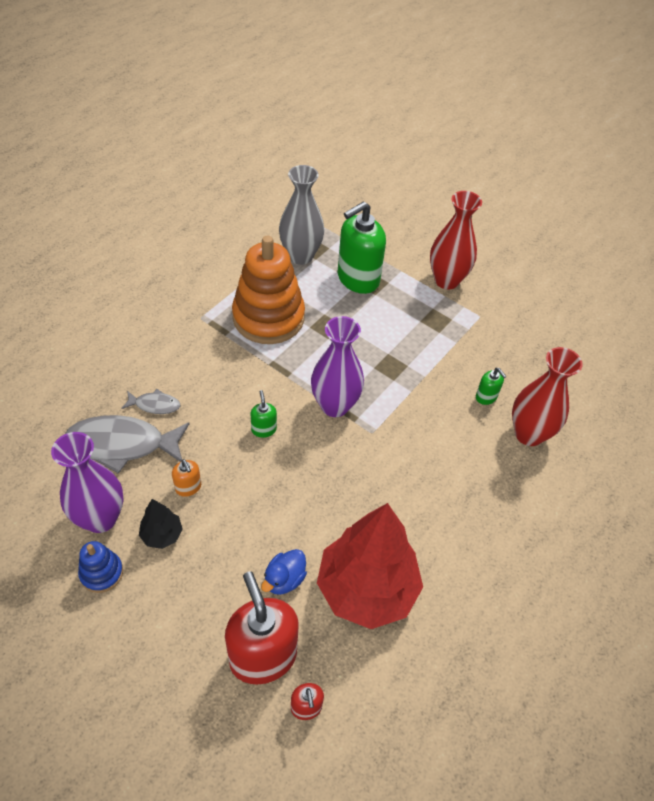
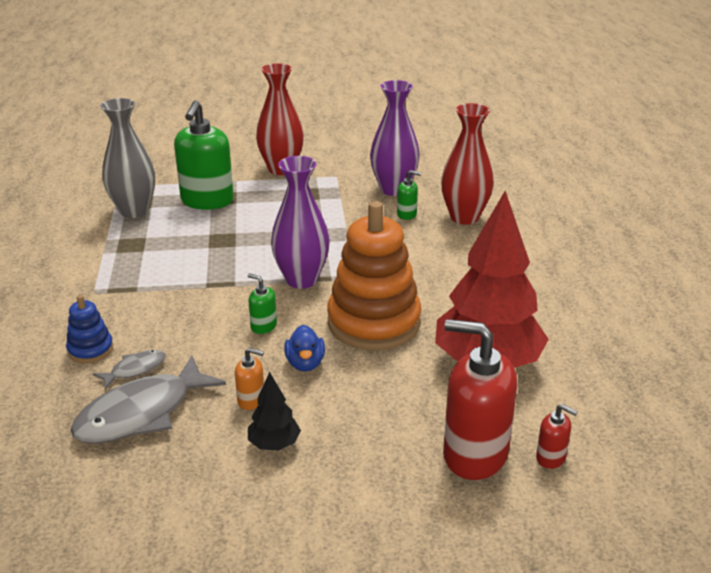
camera: 40 degrees left, 20 degrees down
purple vase [51,432,124,533] -> purple vase moved to [370,80,420,196]
blue stacking toy [78,541,123,593] -> blue stacking toy moved to [66,295,113,363]
orange stacking toy [232,236,305,344] -> orange stacking toy moved to [327,201,421,350]
blue duck [261,549,307,595] -> blue duck moved to [284,325,325,371]

